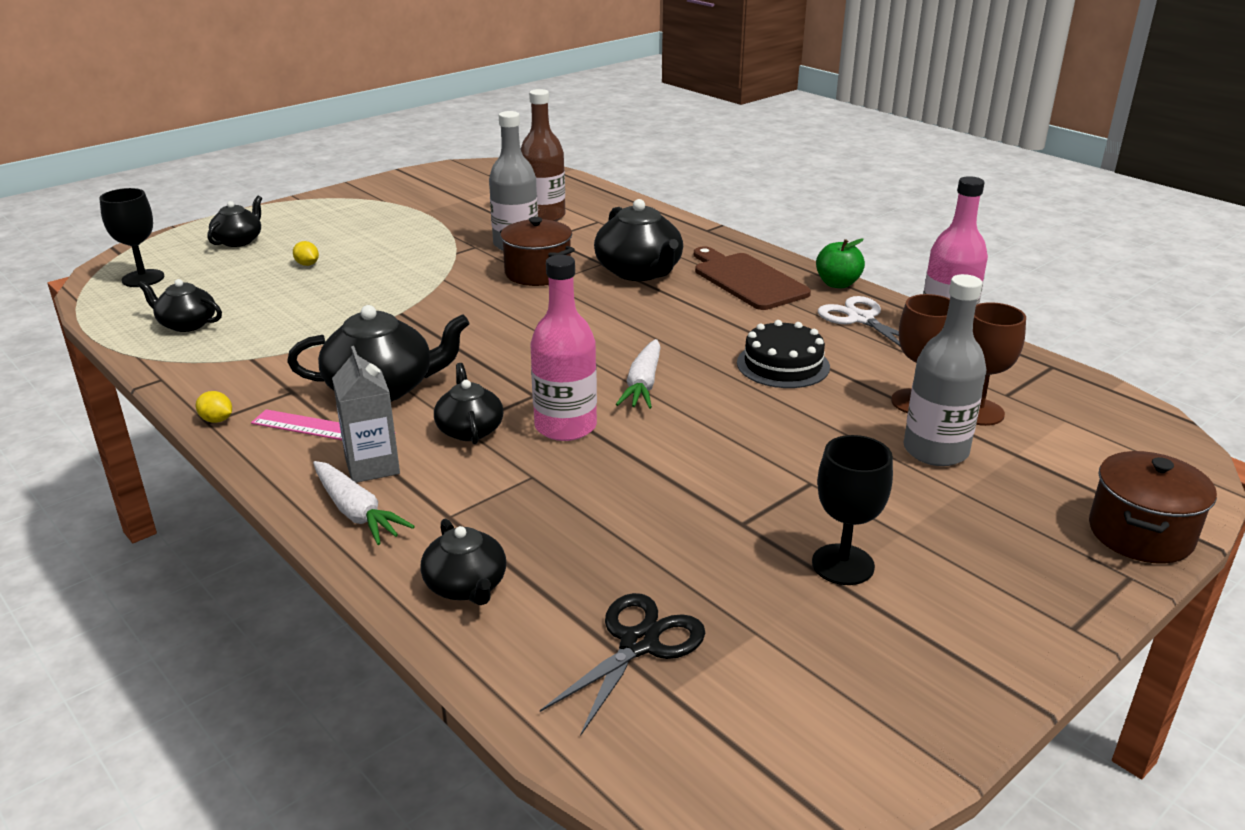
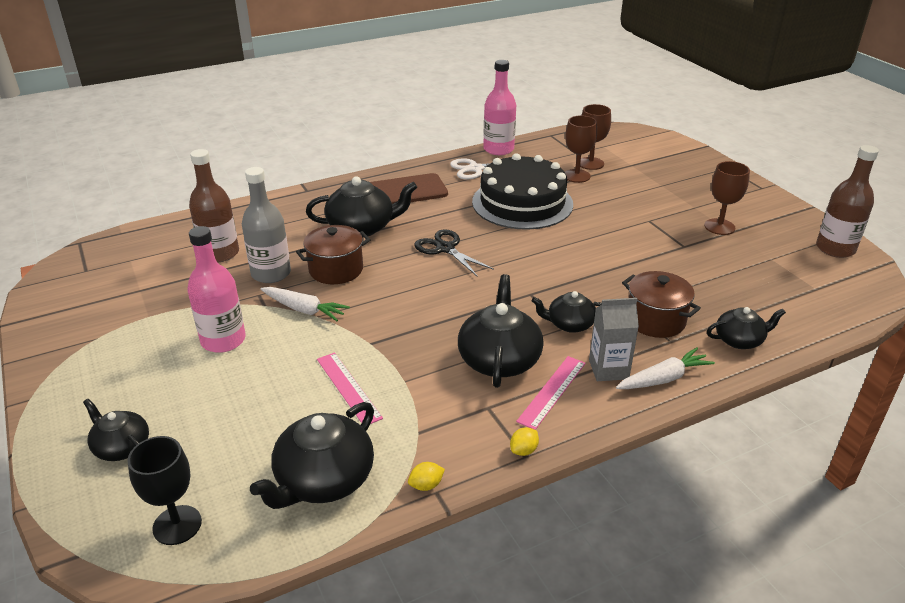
camera: 75 degrees left, 5 degrees up
black teapot [138,279,222,332] -> black teapot [250,402,374,509], size x1.68
yellow lemon [293,241,319,266] -> yellow lemon moved to [408,462,445,491]
pink bottle [530,255,597,441] -> pink bottle moved to [187,226,246,353]
black scissors [540,593,705,736] -> black scissors moved to [414,229,494,277]
white carrot [616,339,660,409] -> white carrot moved to [261,287,350,321]
black cake [737,320,830,388] -> black cake [472,153,573,230], size x1.78
black goblet [812,435,893,585] -> brown goblet [704,161,750,235]
green apple [816,238,865,288] -> none
grey bottle [904,274,987,466] -> none
brown pot [1089,451,1217,564] -> brown pot moved to [622,271,701,338]
none -> pink ruler [317,352,383,424]
none -> brown bottle [816,145,879,258]

